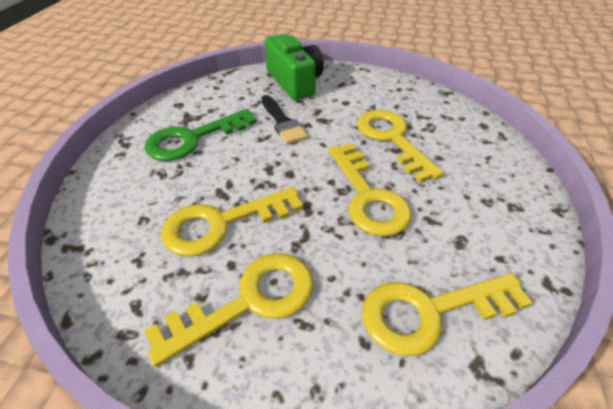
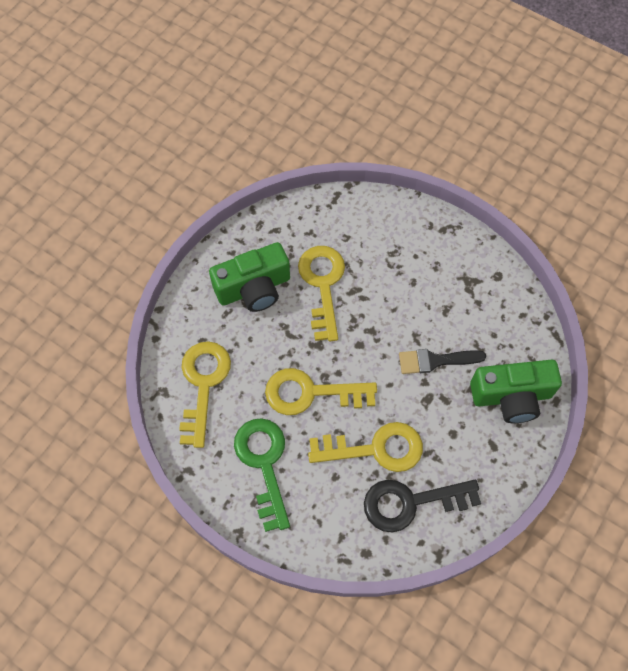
camera: 110 degrees right, 20 degrees up
green key [144,109,257,161] -> green key moved to [234,418,290,532]
yellow key [144,253,313,367] -> green camera [209,242,290,312]
none -> black key [364,480,481,532]

